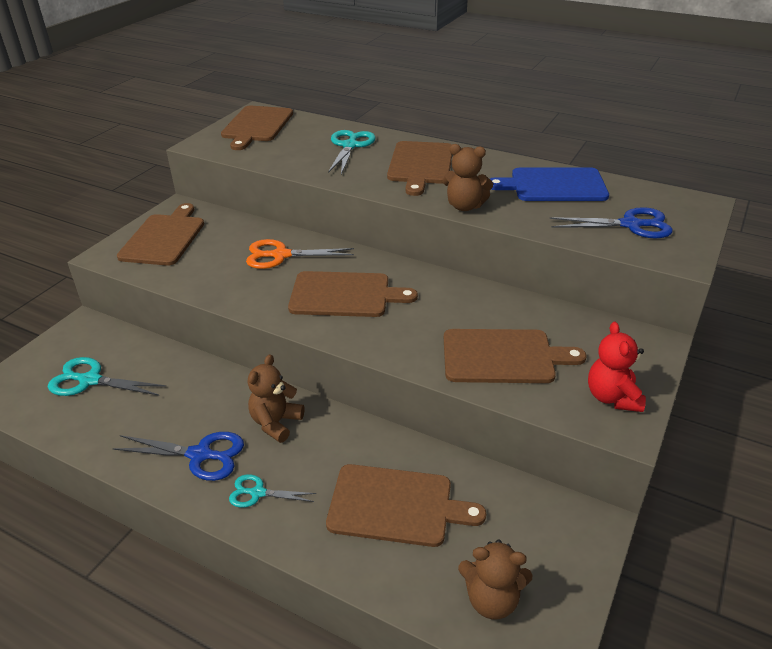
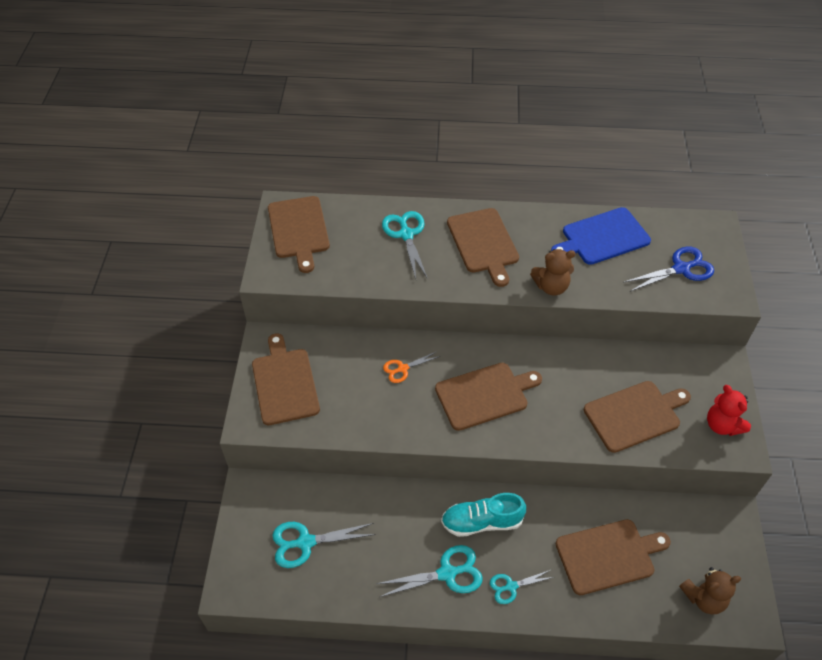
camera: 25 degrees left, 15 degrees up
blue scissors [112,432,244,481] -> turquoise scissors [376,545,483,597]
orange scissors [246,239,354,269] -> orange scissors [383,351,440,383], size x0.62
brown teddy bear [248,354,304,443] -> turquoise shoe [441,493,526,537]

